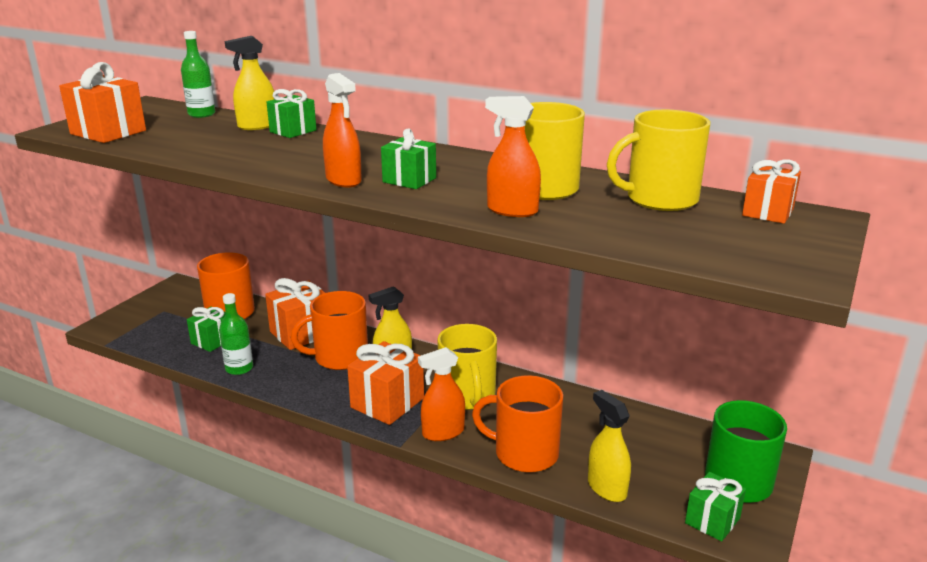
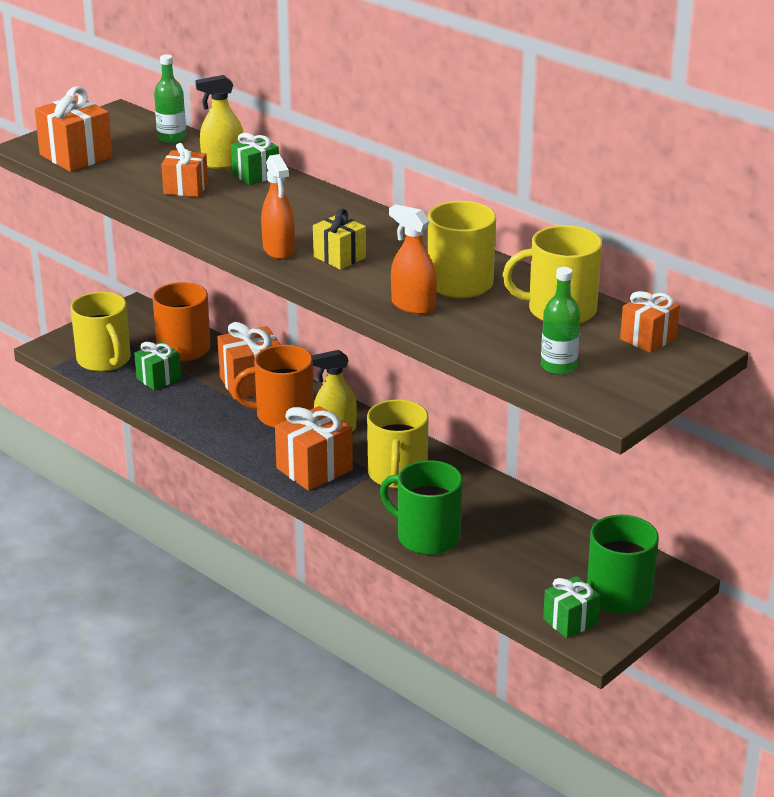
camera: 15 degrees right, 5 degrees up
green bottle [219,293,253,375] -> green bottle moved to [541,267,581,375]
green gift [381,129,436,189] -> yellow gift [313,209,366,270]
orange spray bottle [418,347,465,441] -> none
orange mug [472,375,563,473] -> green mug [380,460,463,555]
yellow spray bottle [588,390,631,502] -> none
none -> yellow mug [71,292,131,372]
none -> orange gift [161,143,208,197]

